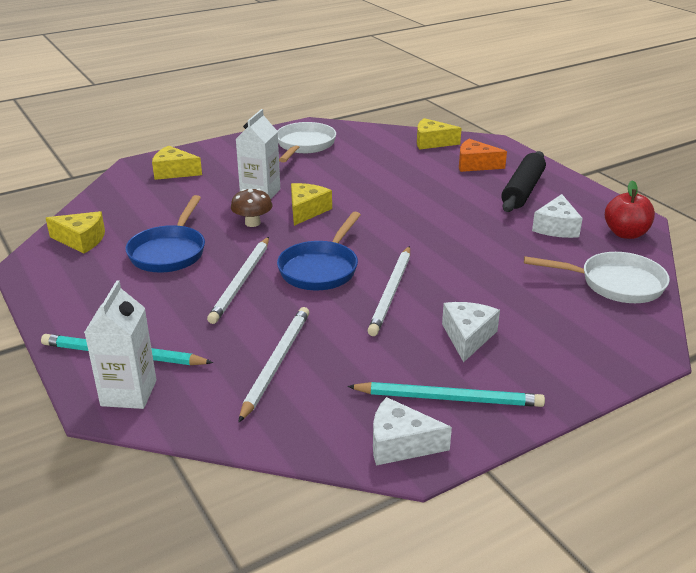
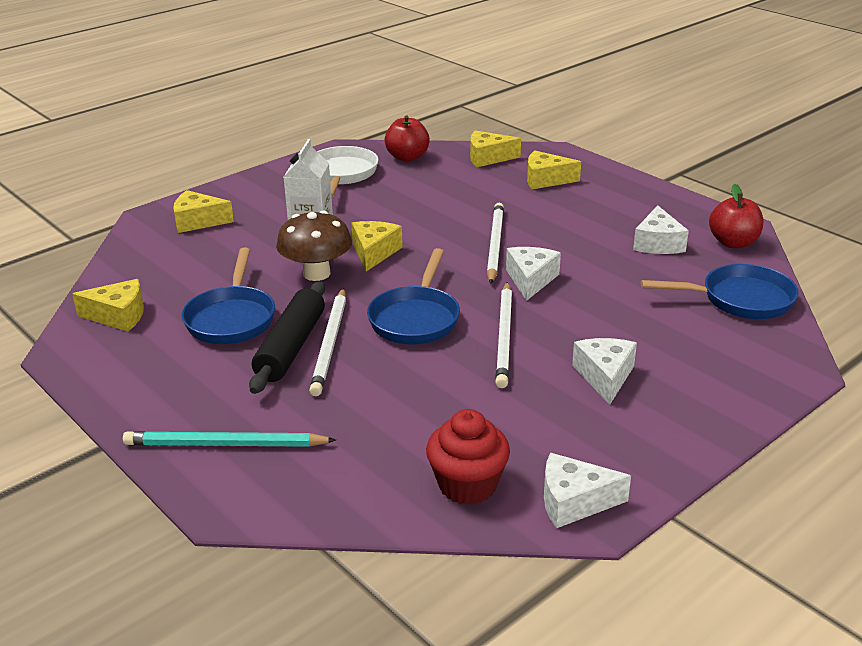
camera: 10 degrees left, 0 degrees up
white carton [84,280,157,409] -> none
brown mushroom [231,189,273,227] -> brown mushroom [276,211,352,281], size x1.53
white pencil [238,307,310,423] -> white pencil moved to [487,203,504,284]
turquoise pencil [347,382,545,407] -> none
orange cheese [459,139,507,172] -> yellow cheese [527,150,581,189]
black rolling pin [501,151,546,212] -> black rolling pin moved to [249,281,325,394]
white pan [524,252,670,303] -> blue pan [641,264,799,319]
none -> red apple [385,115,430,162]
none -> red cupcake [426,409,510,505]
none -> white cheese [506,247,561,301]

